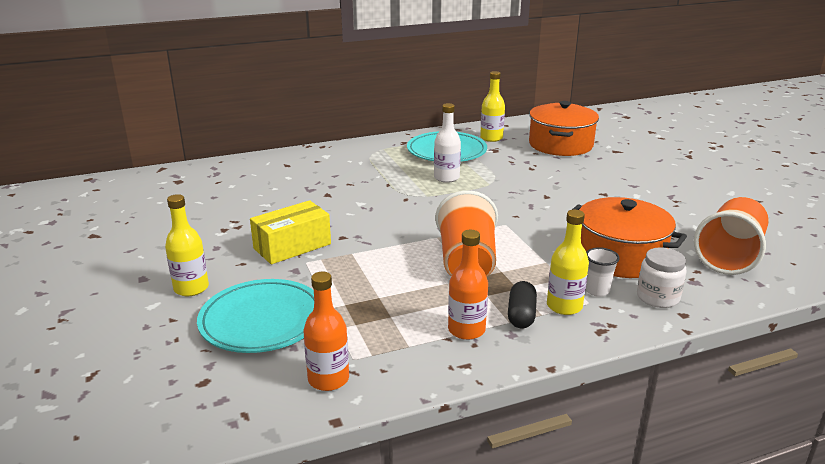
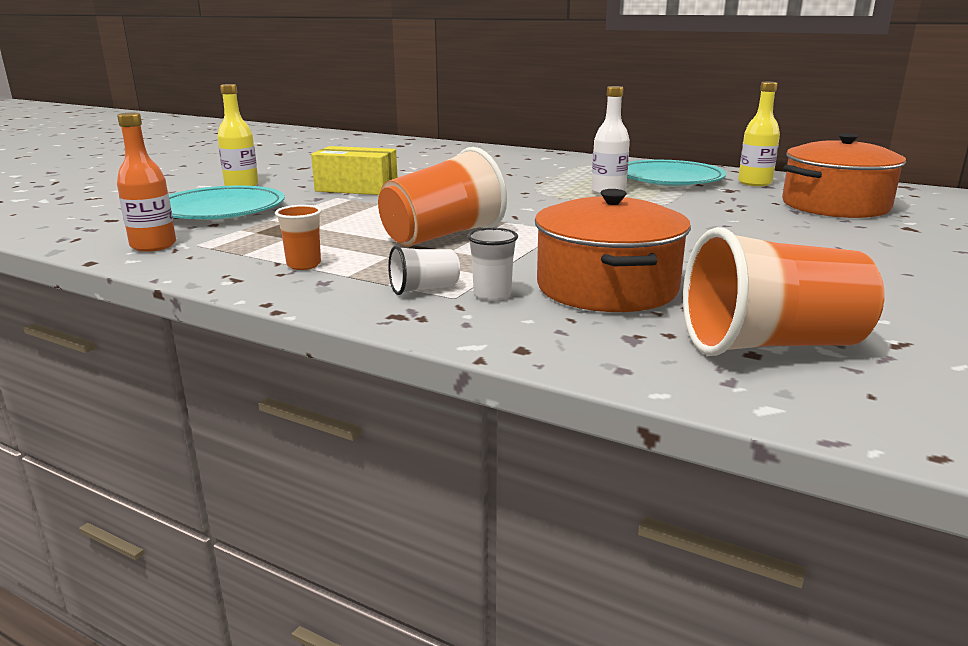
camera: 50 degrees right, 5 degrees down
orange bottle [448,230,488,340] -> orange cup [275,205,322,270]
black capsule [508,281,537,328] -> none
yellow bottle [547,210,589,315] -> white cup [388,245,460,295]
white jar [637,247,687,308] -> none

